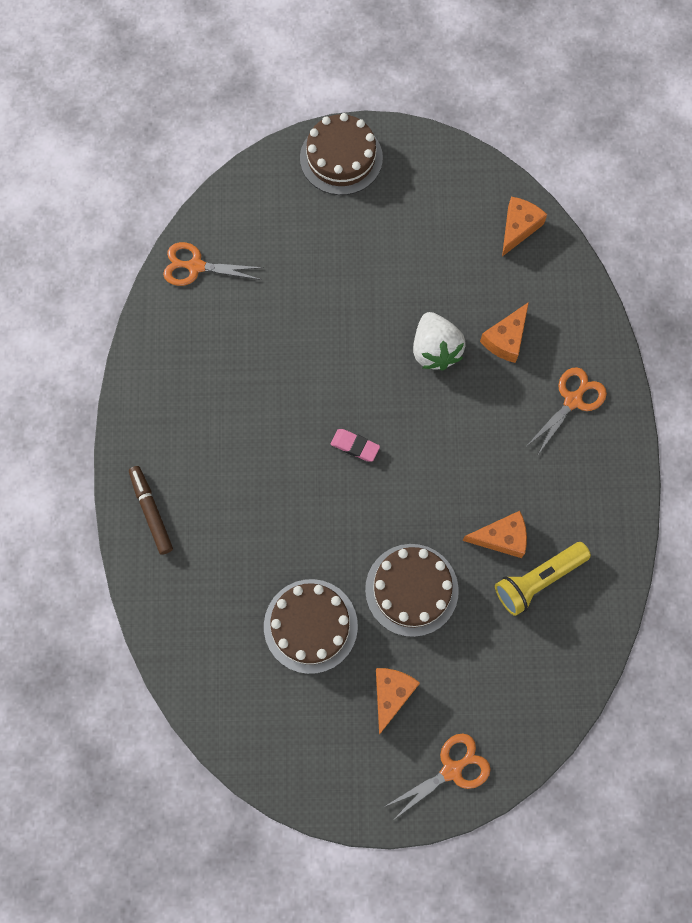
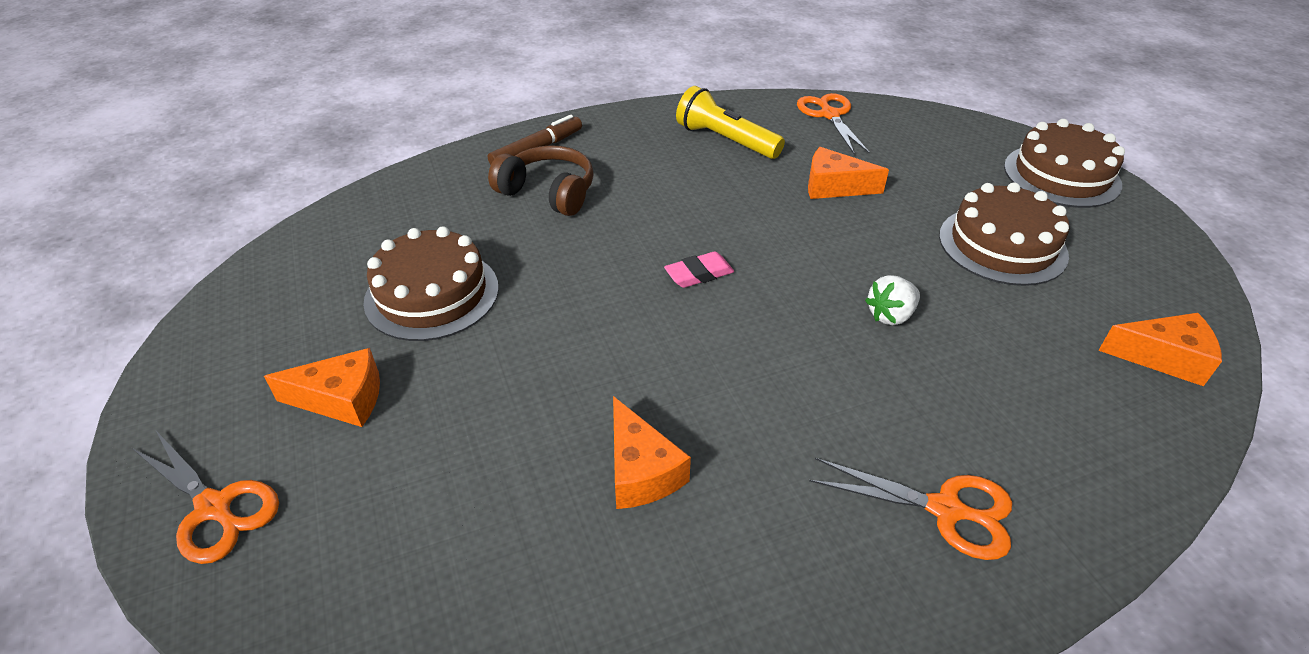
camera: 70 degrees right, 30 degrees down
pink eraser [331,429,380,462] -> pink eraser turned 60 degrees clockwise [664,251,734,288]
brown cake [365,544,459,637] -> brown cake moved to [939,182,1069,286]
white strawberry [413,312,466,370] -> white strawberry [865,275,920,325], size x0.61
orange cheese [480,302,529,363] -> orange cheese moved to [808,147,889,199]
yellow flashlight [495,542,591,616] -> yellow flashlight moved to [676,86,785,159]
none -> brown headphones [488,145,594,216]

